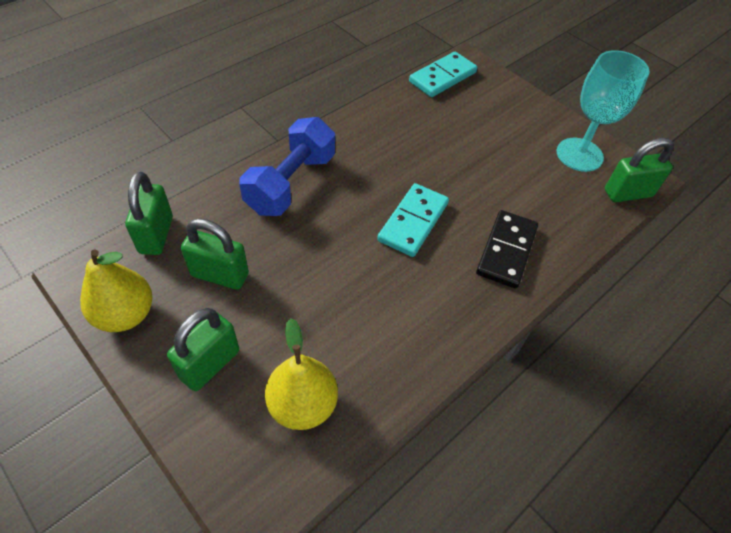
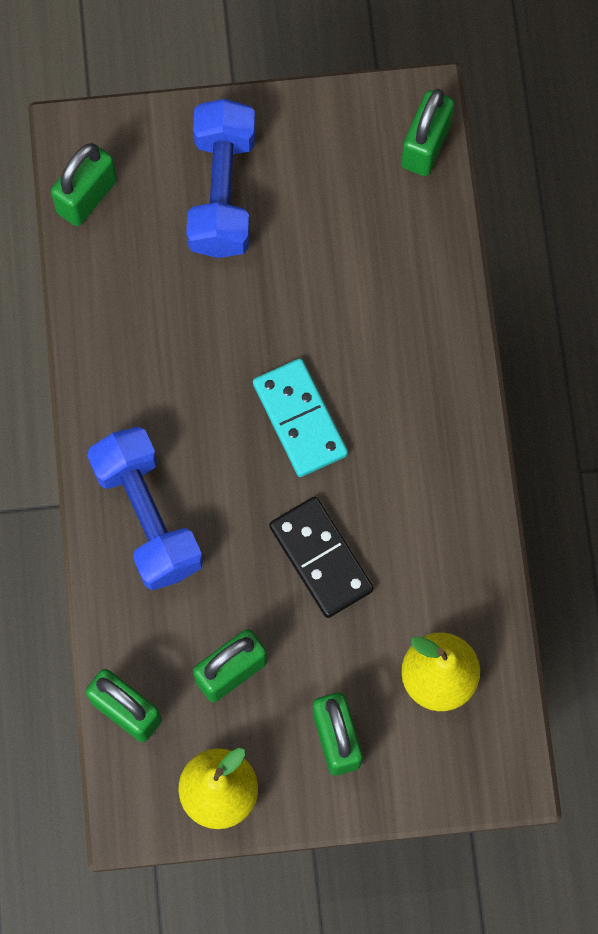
camera: 50 degrees left, 20 degrees up
turquoise domino [409,52,477,97] -> green padlock [51,143,117,226]
black domino [476,210,538,288] -> black domino moved to [269,497,374,618]
turquoise goblet [557,50,649,172] -> none
none -> blue dumbbell [186,99,256,258]

